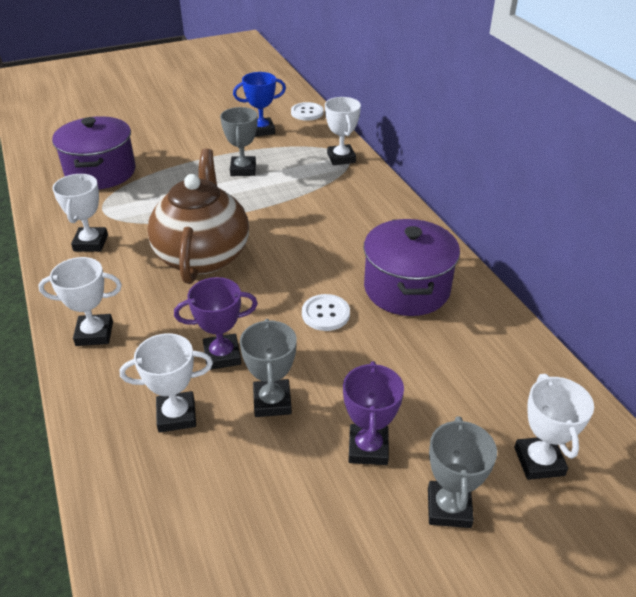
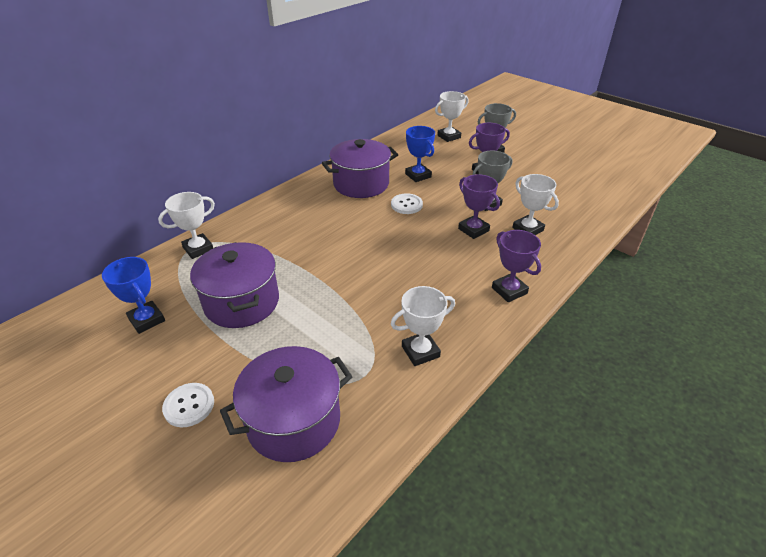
camera: 115 degrees left, 0 degrees up
white trophy [38,257,122,346] -> purple trophy [492,230,541,302]
brown teapot [147,149,249,284] -> none
grey trophy [220,107,258,176] -> purple pot [190,242,279,328]
white button [291,102,324,121] -> white button moved to [162,383,214,427]
none -> blue trophy [405,126,435,182]

